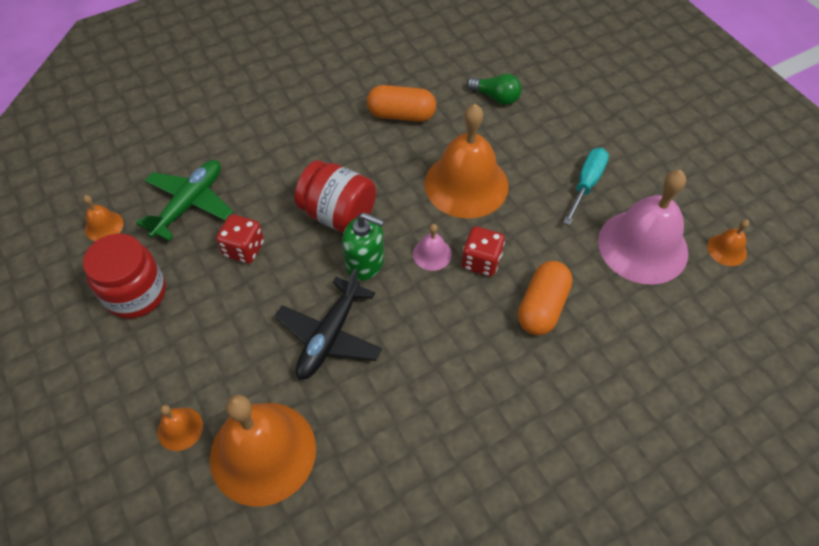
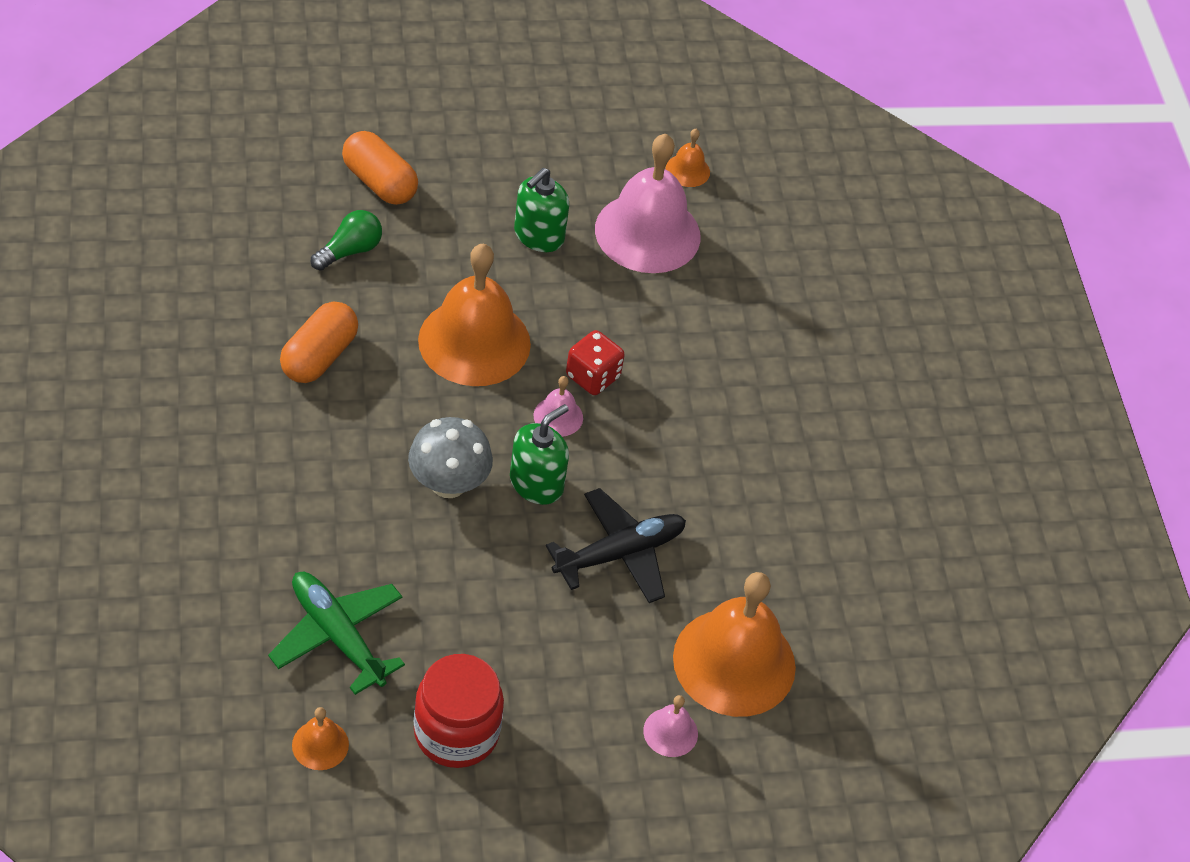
camera: 75 degrees left, 5 degrees down
orange bell [158,405,203,451] -> pink bell [643,695,698,757]
red dice [216,214,264,264] -> none
black plane [275,268,382,380] -> black plane turned 75 degrees counterclockwise [546,488,686,603]
red jar [294,160,376,233] -> grey mushroom [408,417,493,498]
orange capsule [518,261,572,336] -> orange capsule moved to [342,131,418,205]
turquoise screwdriver [563,148,609,225] -> green soap dispenser [514,168,569,252]

